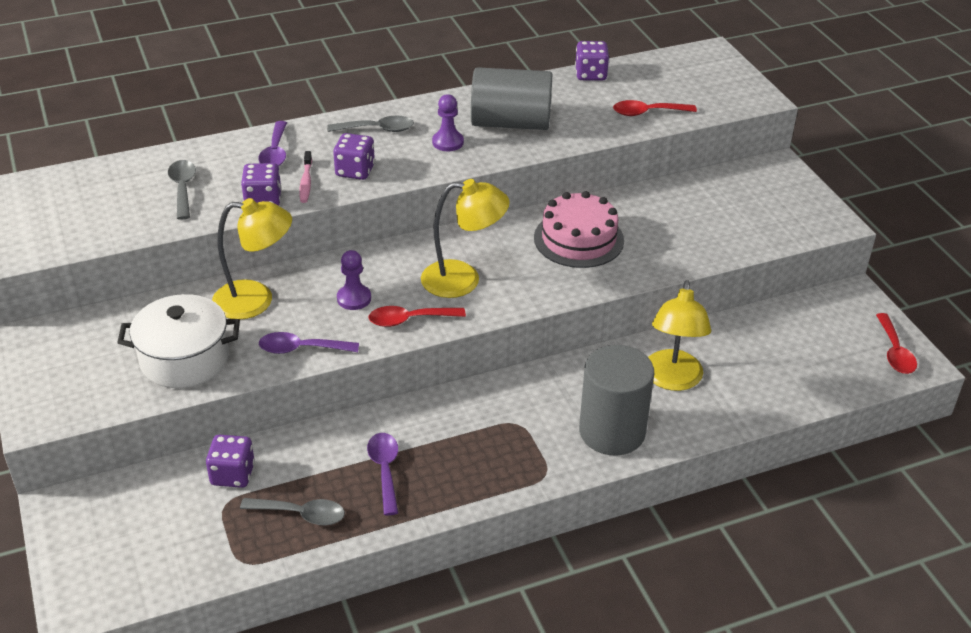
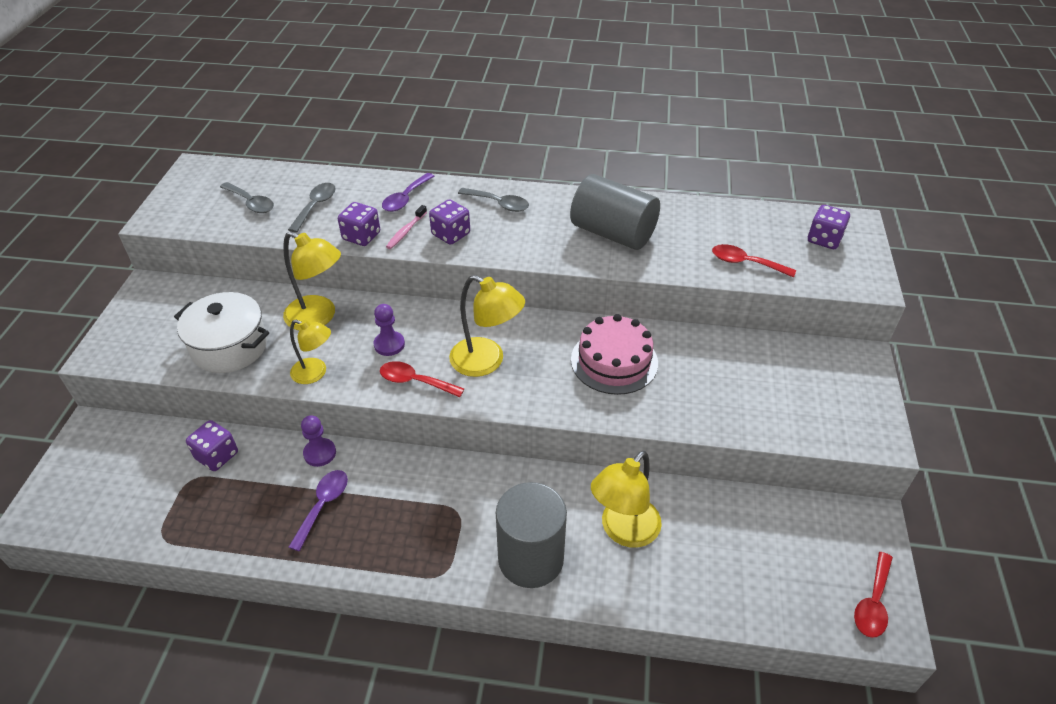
camera: 30 degrees right, 5 degrees up
grey spoon [240,498,345,526] -> grey spoon moved to [220,182,274,213]
purple spoon [259,332,359,354] -> yellow lamp [290,320,331,384]
purple pawn [432,94,464,151] -> purple pawn moved to [301,415,336,467]
purple dice [575,41,609,81] -> purple dice moved to [808,205,850,249]

